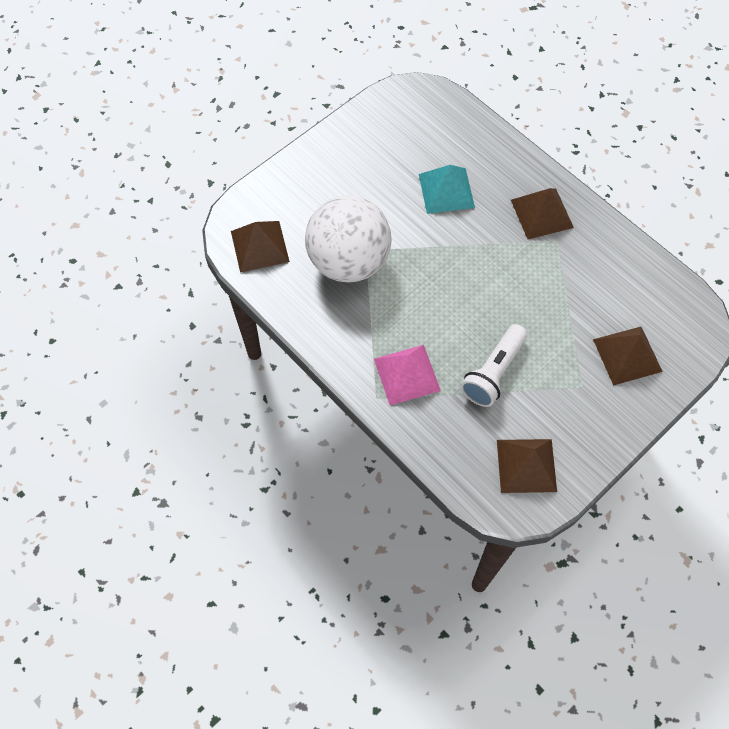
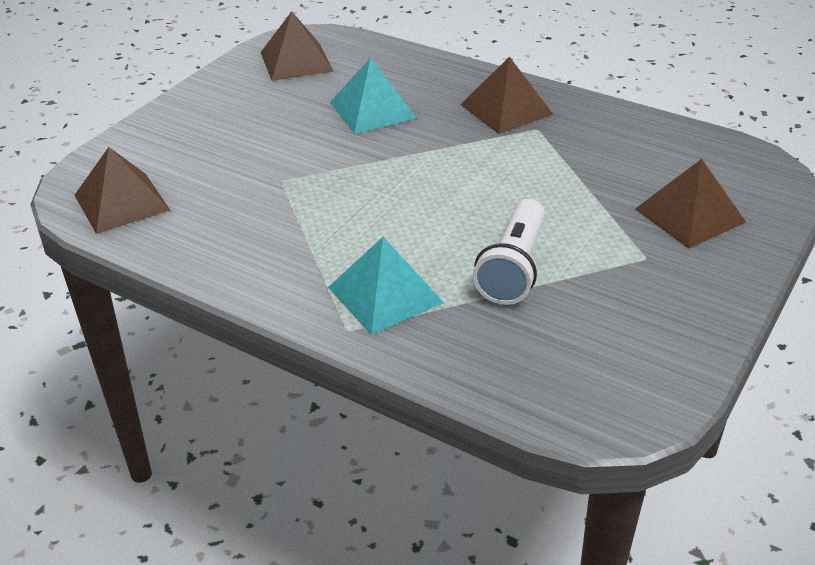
camera: 15 degrees left, 25 degrees down
white ball [305,195,392,282] -> none
pink pyramid [374,345,441,405] -> turquoise pyramid [328,237,444,335]
brown pyramid [497,439,557,493] -> brown pyramid moved to [260,11,333,81]

